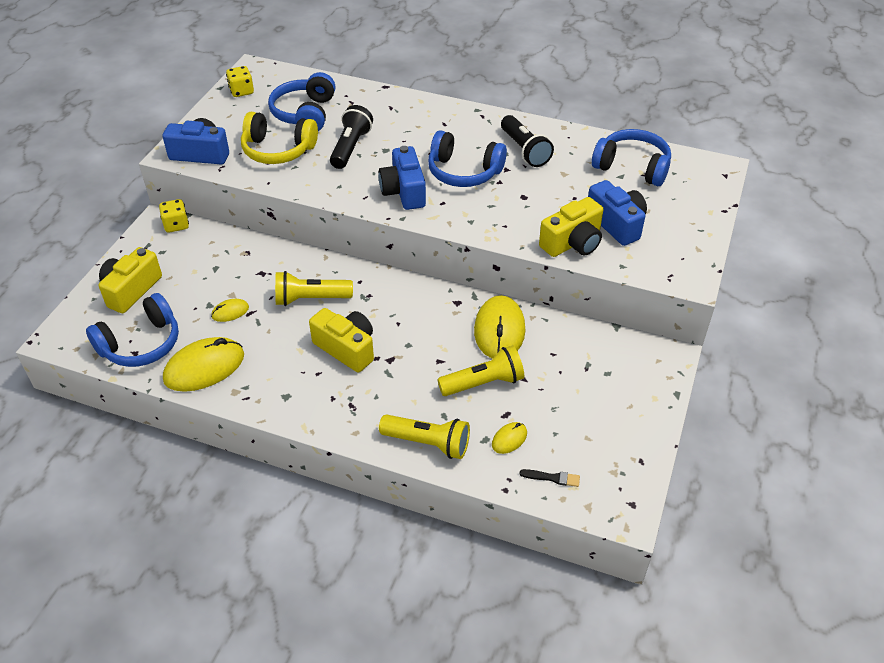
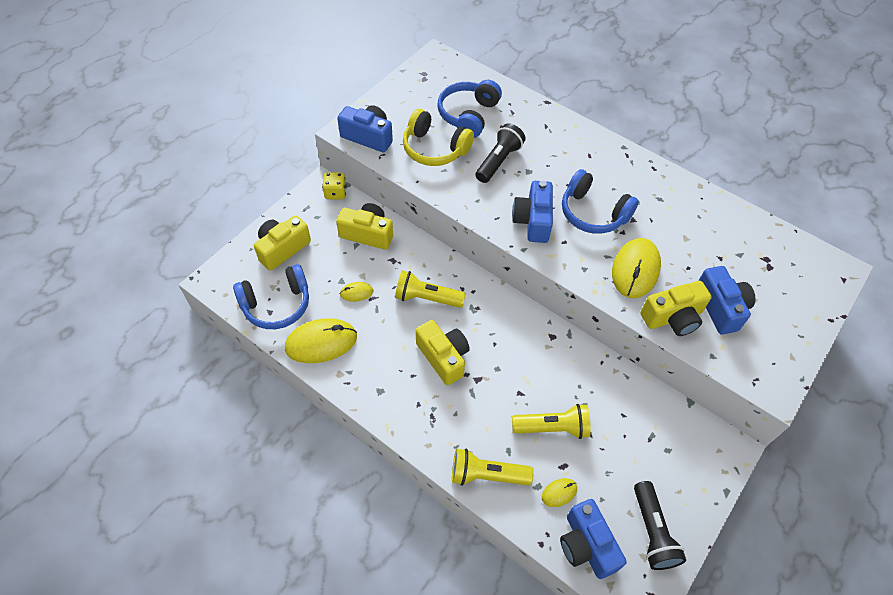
camera: 15 degrees right, 10 degrees up
yellow dice [226,66,254,97] -> none
yellow flashlight [379,414,470,459] -> yellow flashlight turned 150 degrees clockwise [452,449,534,486]
yellow mouse [474,295,525,359] -> yellow mouse moved to [612,238,661,298]
black flashlight [501,115,554,167] -> black flashlight moved to [634,481,686,570]
black brush [519,469,580,487] -> blue camera [560,499,627,579]
blue headphones [592,129,671,186] -> none
none -> yellow camera [336,203,393,250]

